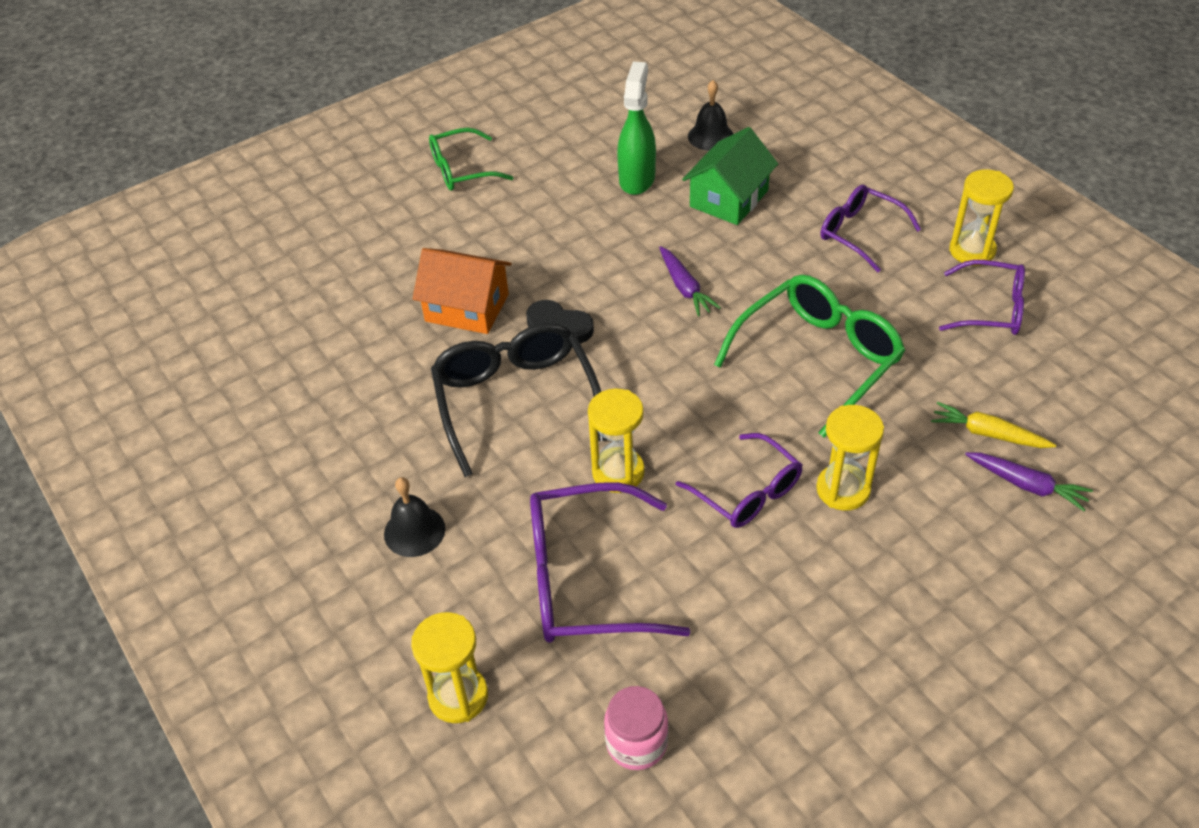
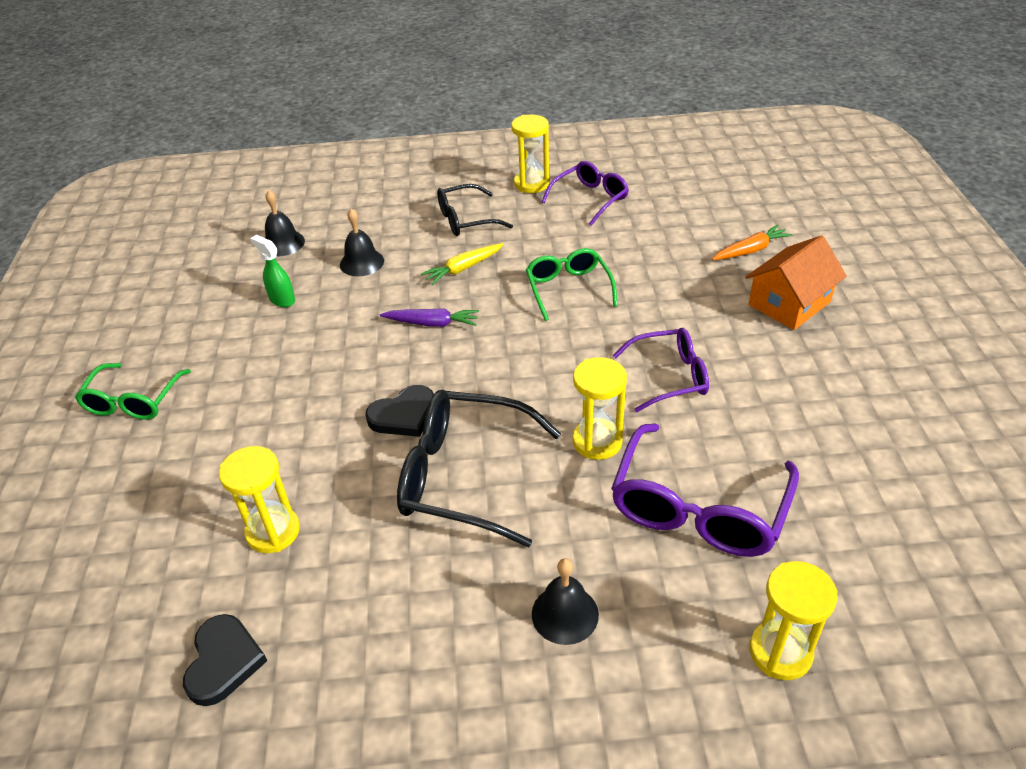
camera: 60 degrees left, 5 degrees down
orange house [413,248,512,334] -> orange house moved to [745,235,847,330]
pink jar [604,686,668,770] -> none
green spray bottle [617,62,656,195] -> green spray bottle [250,235,295,307], size x0.61
green house [682,127,778,225] -> black bell [340,209,384,276]
green glasses [714,275,905,438] -> green glasses [526,248,618,321], size x0.63
yellow hourglass [816,405,884,511] -> yellow hourglass moved to [219,446,300,553]
purple glasses [821,185,921,272] -> black glasses [437,184,513,236]
yellow carrot [931,402,1056,448] -> yellow carrot moved to [421,243,504,285]
purple carrot [965,452,1093,511] -> orange carrot [712,225,792,260]
none -> black heart [183,614,267,706]

